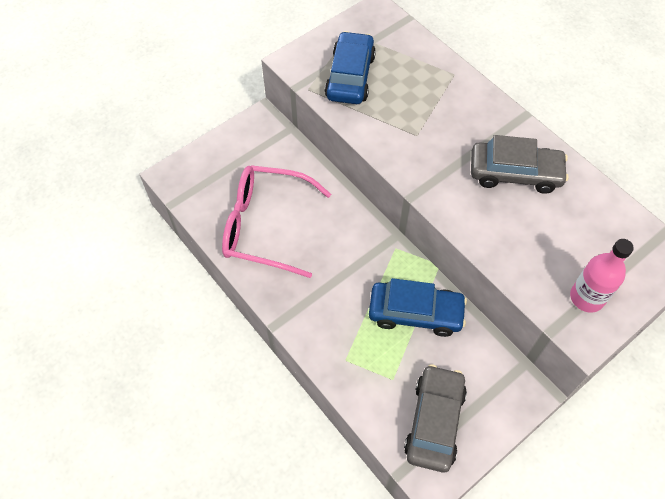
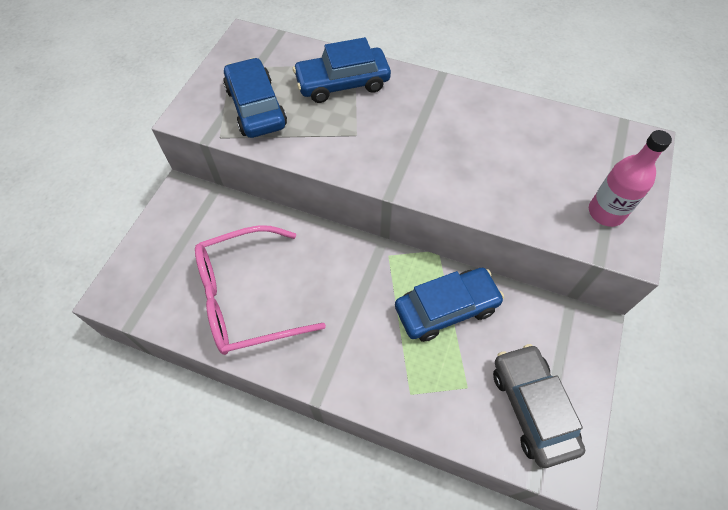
camera: 30 degrees left, 0 degrees up
grey car [471,135,569,194] -> none
none -> blue car [293,37,391,103]

